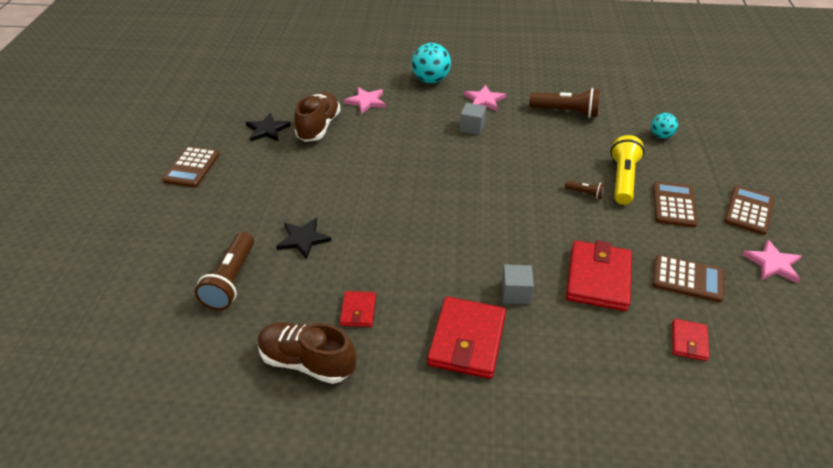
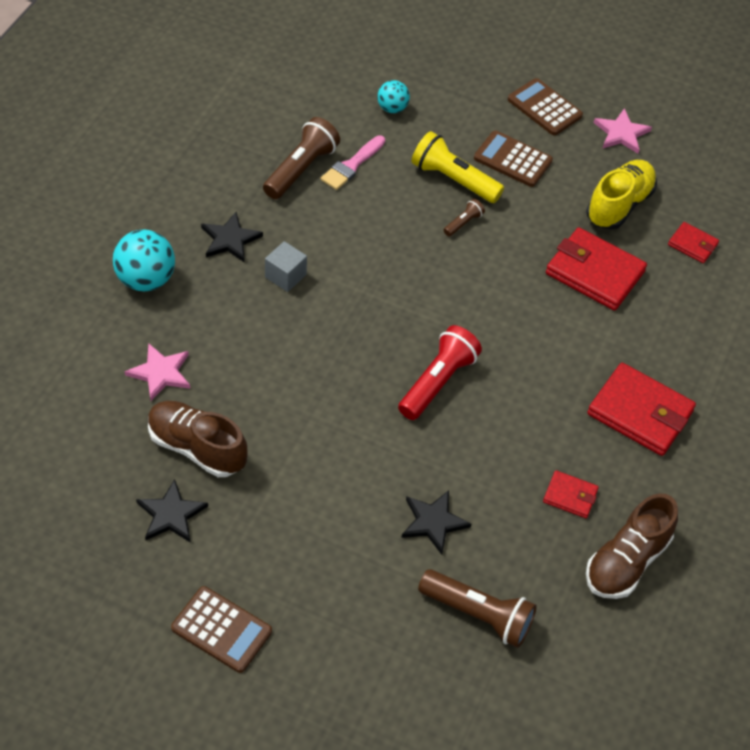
camera: 75 degrees left, 10 degrees up
pink star [464,85,506,111] -> black star [201,212,263,263]
grey cube [502,264,534,304] -> none
brown calculator [652,255,724,302] -> yellow shoe [586,160,657,230]
none -> pink brush [321,136,385,190]
none -> red flashlight [398,325,482,420]

